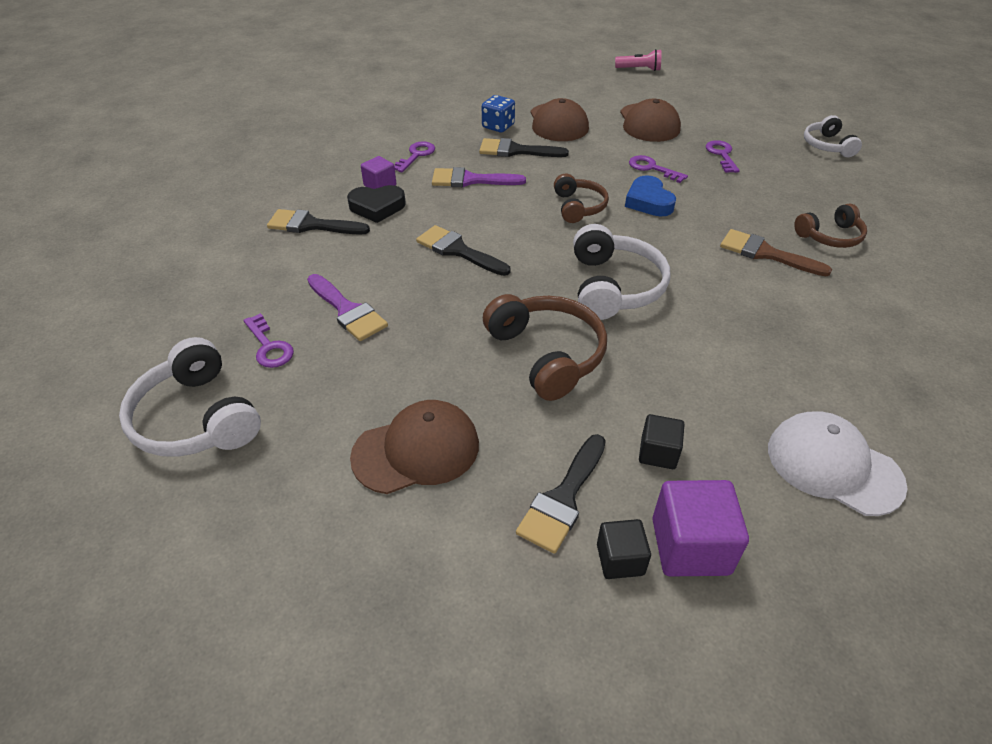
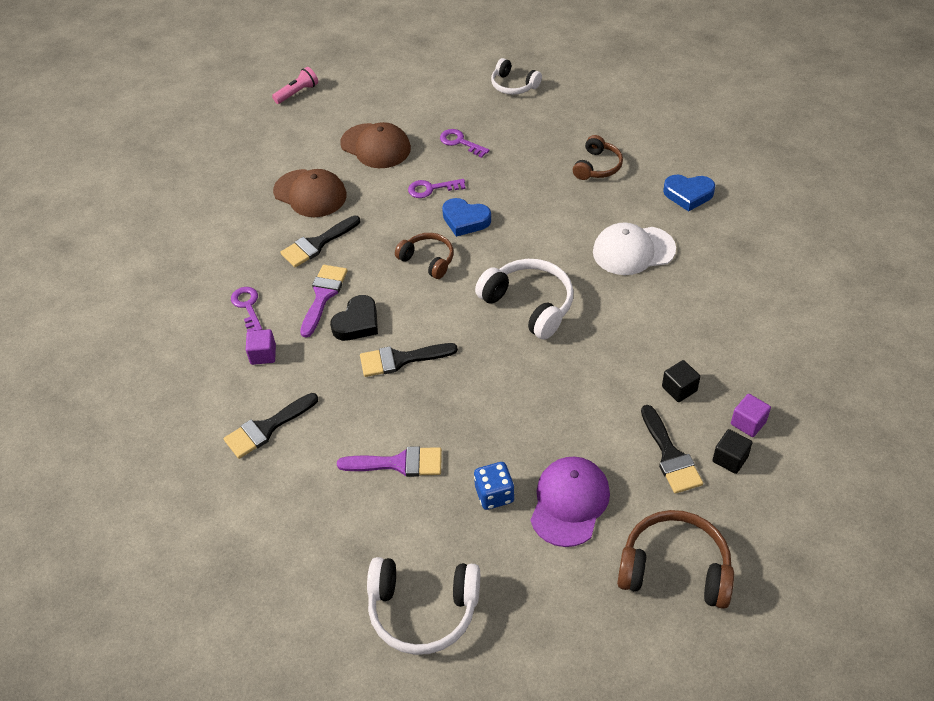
camera: 45 degrees left, 5 degrees up
purple key [243,313,294,368] -> none
black heart [347,185,406,223] -> black heart moved to [330,295,378,341]
brown cap [350,400,479,494] -> purple cap [531,457,610,547]
purple brush [432,167,526,187] -> purple brush turned 150 degrees clockwise [300,265,348,338]
blue dice [482,95,515,133] -> blue dice moved to [474,462,514,510]
brown headphones [483,294,607,401] -> brown headphones moved to [617,510,734,609]
purple cube [652,480,749,577] -> purple cube [731,394,771,437], size x0.60
brown brush [720,229,832,276] -> none
white cap [768,412,907,516] -> white cap moved to [593,222,676,275]
none -> blue heart [663,175,715,211]

